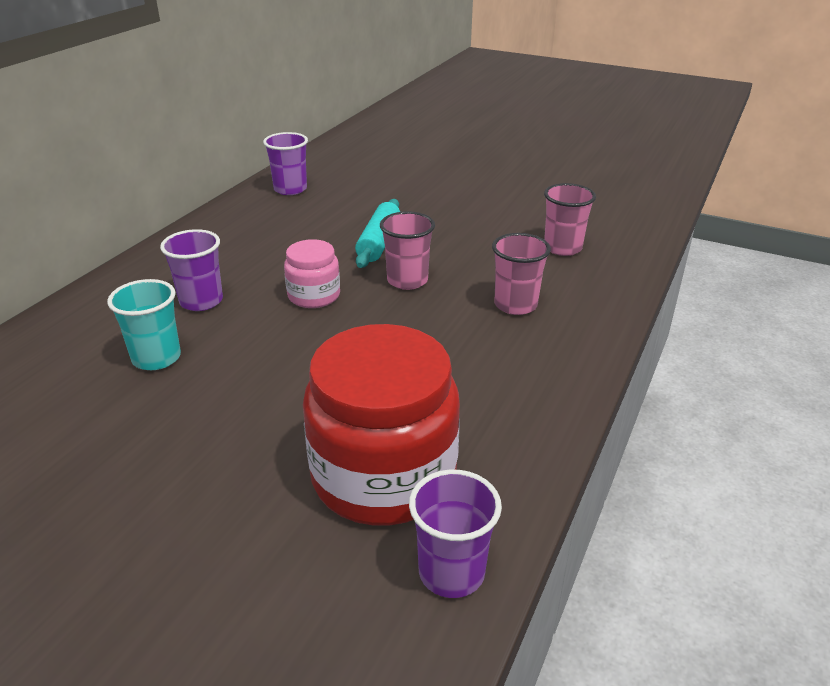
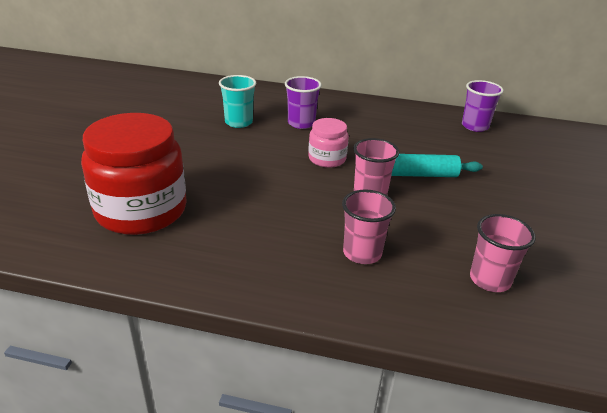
camera: 75 degrees right, 0 degrees up
purple cup [409,470,502,598] -> none

